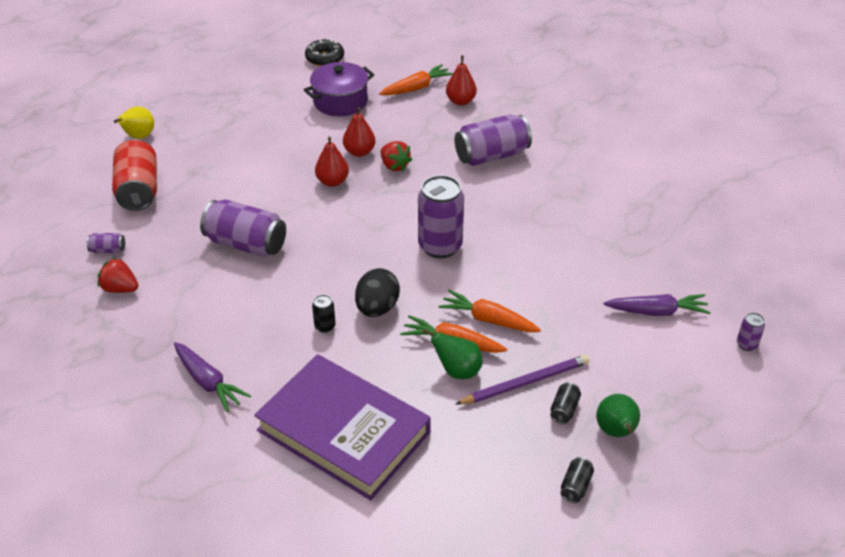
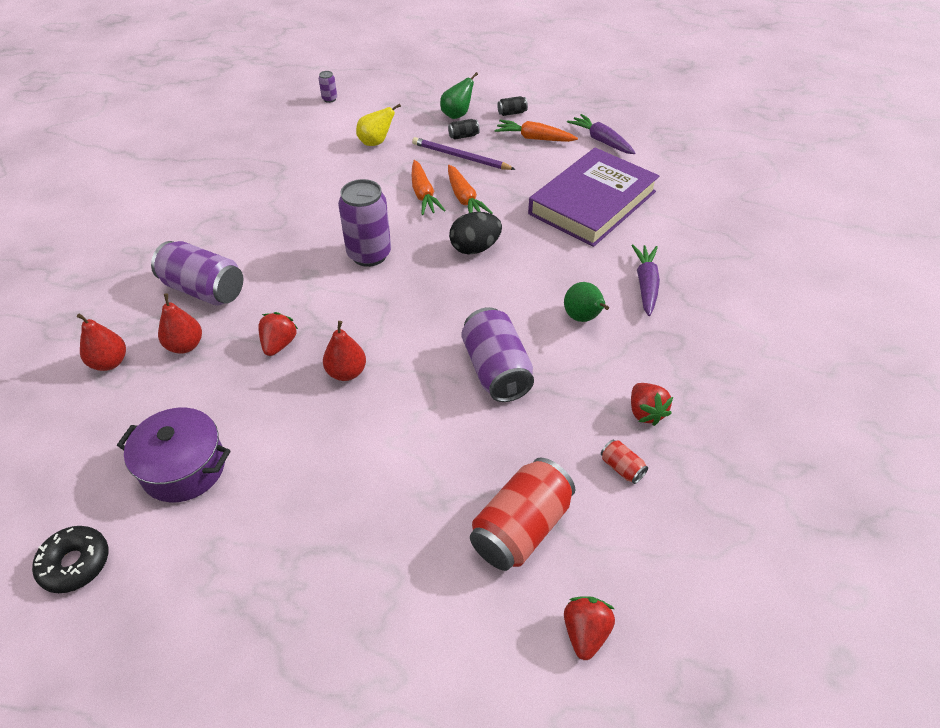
camera: 130 degrees left, 5 degrees up
purple can [86,233,125,253] -> red can [601,440,648,484]
yellow pear [114,106,154,139] -> yellow pear moved to [356,104,401,146]
purple book [254,354,431,500] -> purple book turned 45 degrees clockwise [528,148,659,247]
black can [312,295,336,333] -> none
red pear [343,107,376,157] -> red pear moved to [158,293,202,354]
orange carrot [379,64,453,95] -> orange carrot moved to [495,120,578,142]
green pear [422,329,483,379] -> green pear moved to [564,282,609,322]
purple carrot [603,294,711,316] -> purple carrot moved to [567,114,635,154]
none -> red strawberry [564,596,615,660]

